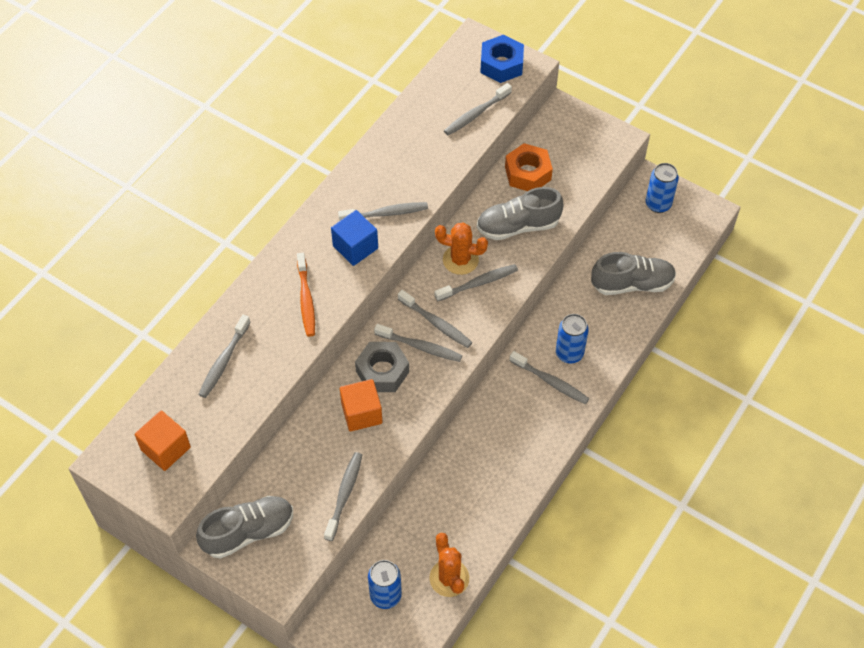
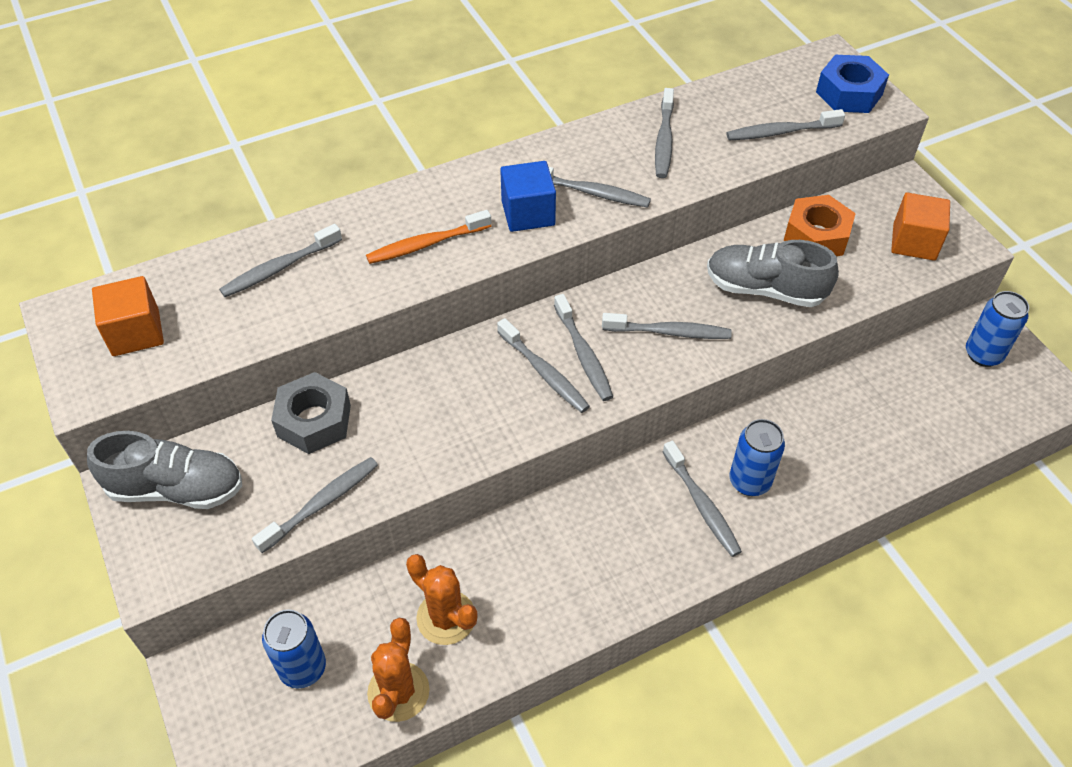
camera: 30 degrees right, 5 degrees down
orange toothbrush [297,253,315,337] -> orange toothbrush turned 45 degrees clockwise [366,210,491,264]
orange cube [340,379,382,432] -> orange cube moved to [891,192,950,261]
grey nut [355,342,409,392] -> grey nut moved to [271,372,351,454]
orange cactus [435,222,488,275] -> orange cactus moved to [406,554,478,645]
grey shoe [591,252,676,295] -> none
none -> grey toothbrush [655,88,674,178]

